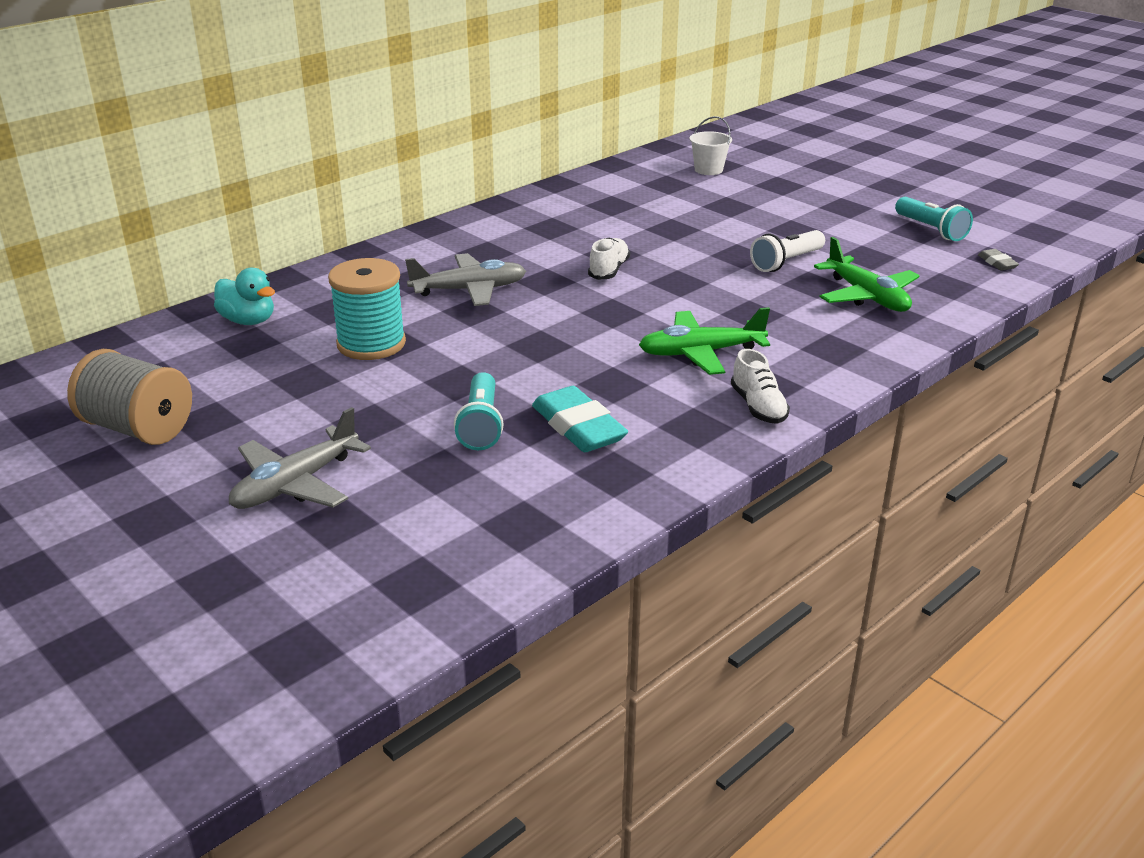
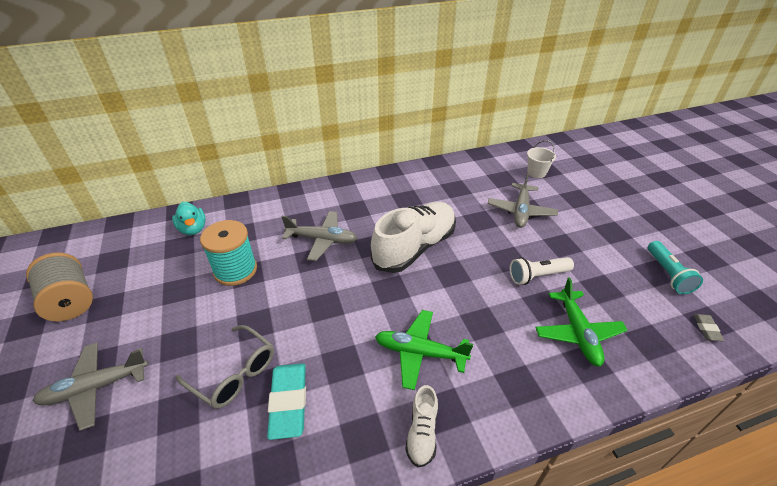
camera: 25 degrees right, 10 degrees up
turquoise flashlight [454,372,504,450] -> grey glasses [176,325,274,409]
white shoe [588,238,630,280] -> white shoe [370,202,456,273], size x2.16
none -> grey plane [488,172,558,228]

